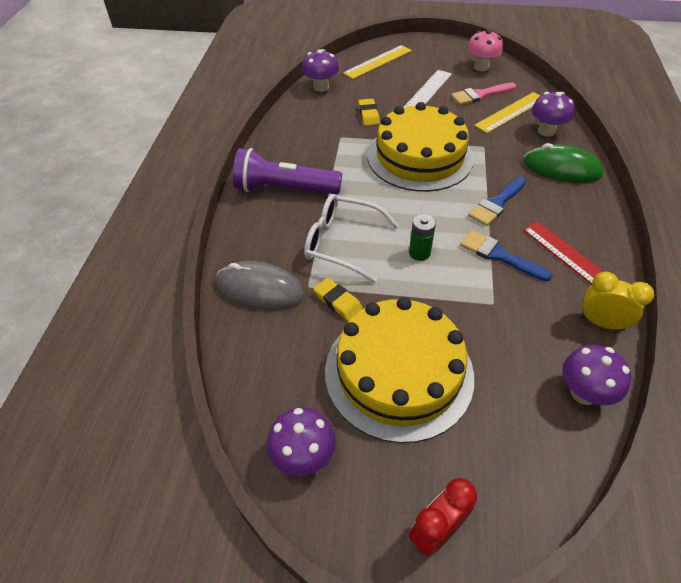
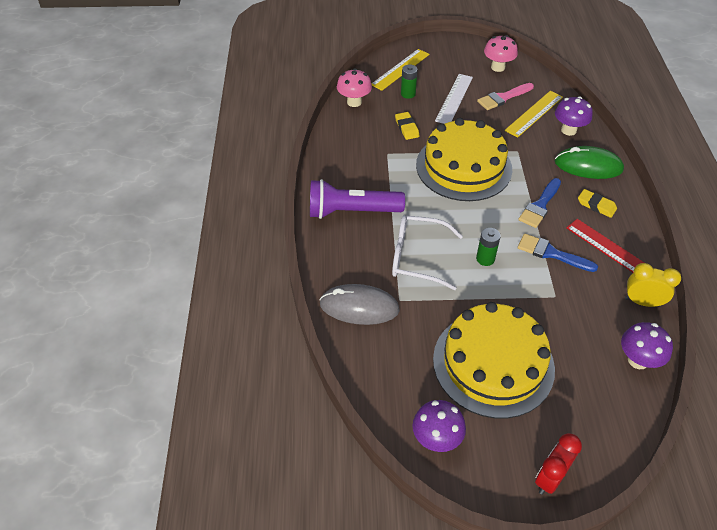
camera: 10 degrees left, 0 degrees up
purple mushroom [302,49,339,92] -> pink mushroom [337,68,372,107]
yellow eraser [313,278,363,321] -> yellow eraser moved to [578,189,617,218]
none -> green battery [401,65,418,99]

